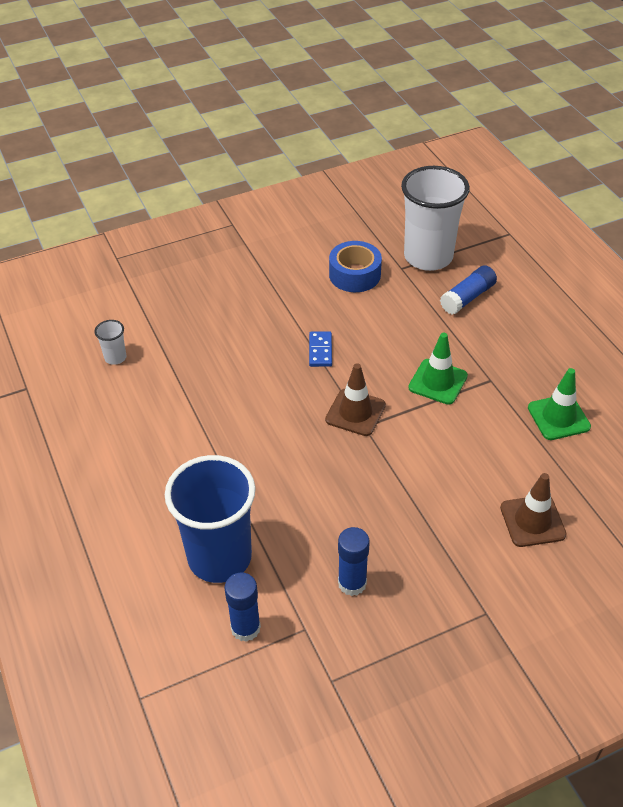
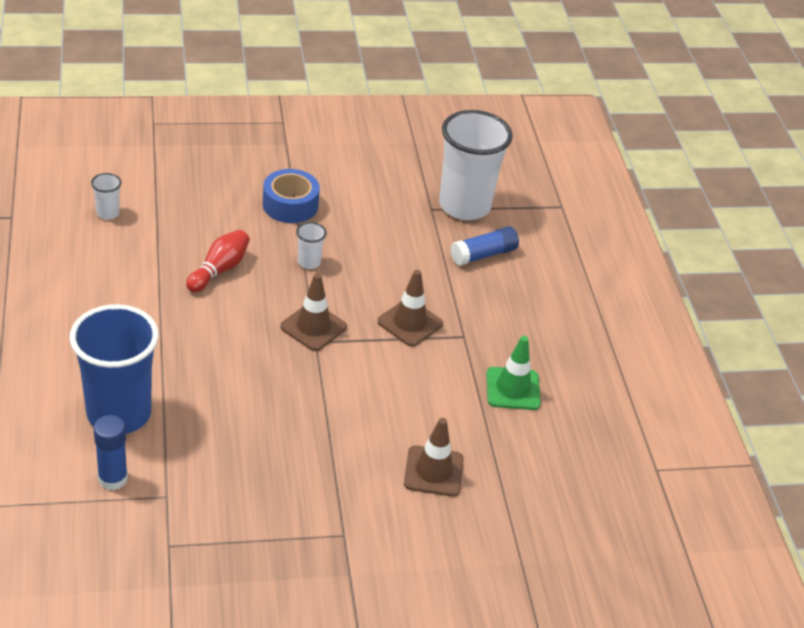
camera: 10 degrees right, 5 degrees down
blue domino [309,331,332,367] -> white cup [296,222,327,269]
blue tape [329,241,382,292] -> blue tape moved to [263,169,320,223]
blue glue stick [338,527,370,596] -> none
green traffic cone [408,333,468,405] -> brown traffic cone [377,270,443,346]
none -> red bowling pin [186,230,250,292]

